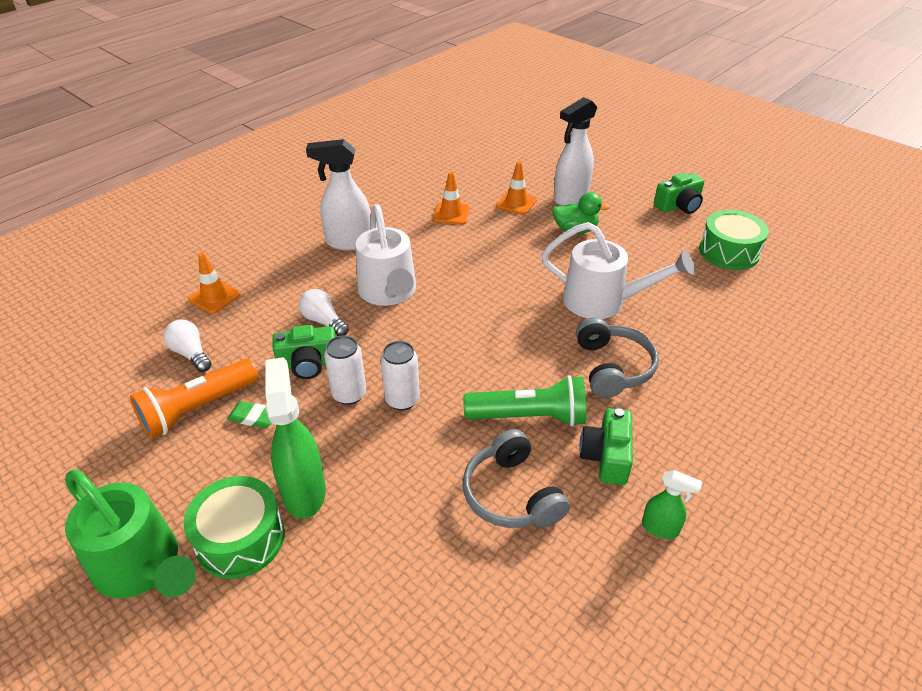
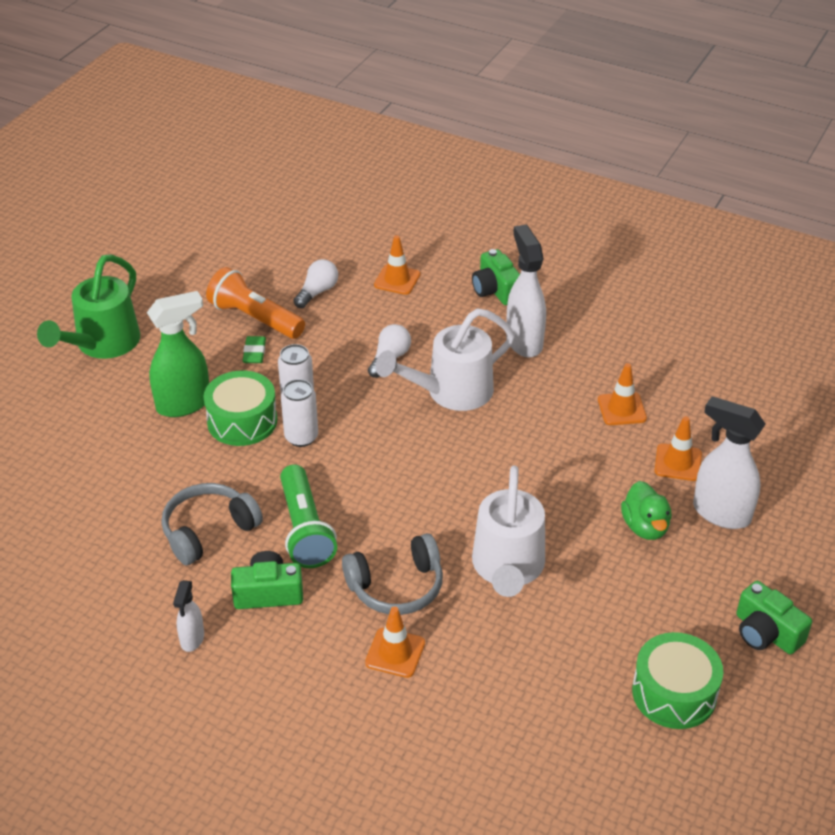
camera: 75 degrees right, 0 degrees up
green drum [184,476,285,579] -> green drum moved to [203,371,277,446]
green camera [272,325,336,379] -> green camera moved to [472,249,520,305]
green spray bottle [642,470,703,539] -> white spray bottle [173,580,204,652]
none -> orange traffic cone [365,606,425,678]

